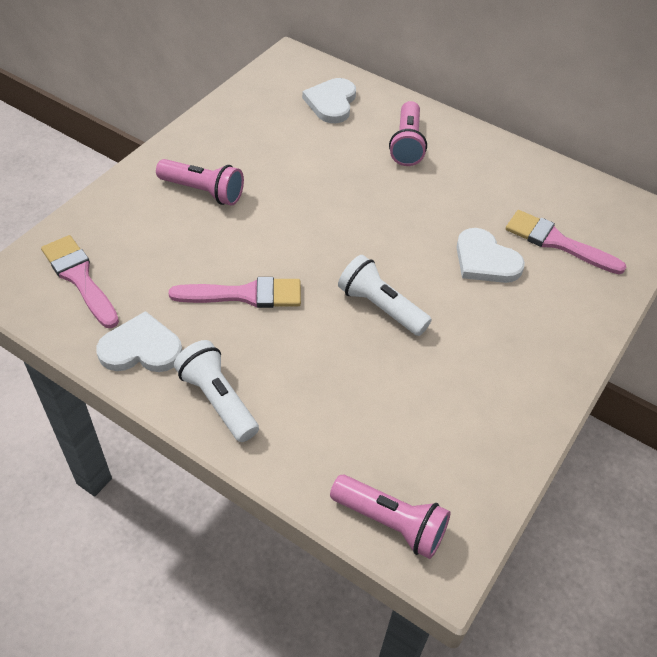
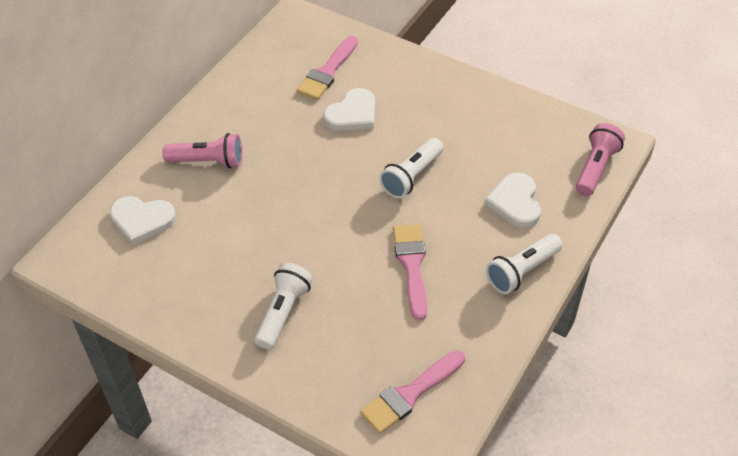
camera: 90 degrees left, 0 degrees up
white heart [96,311,182,372] -> white heart moved to [485,172,541,228]
pink flashlight [156,159,244,206] -> white flashlight [254,263,313,349]

